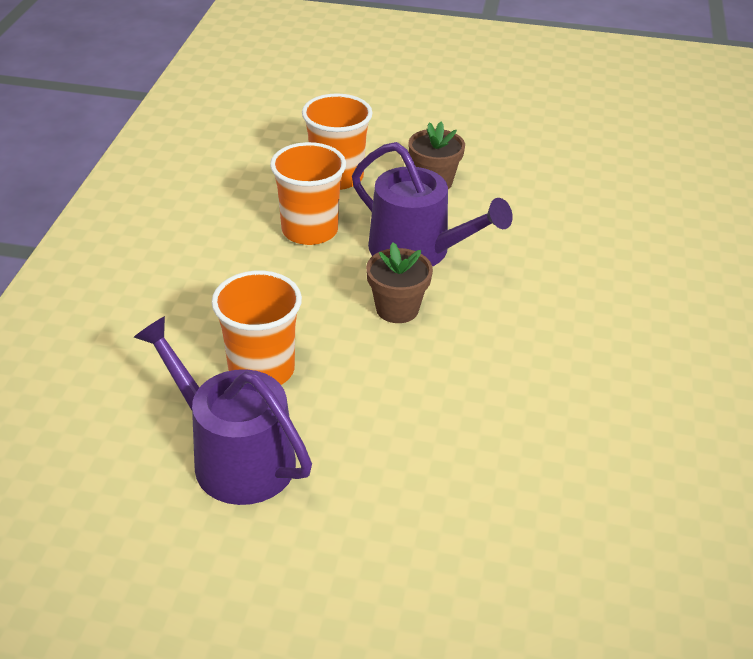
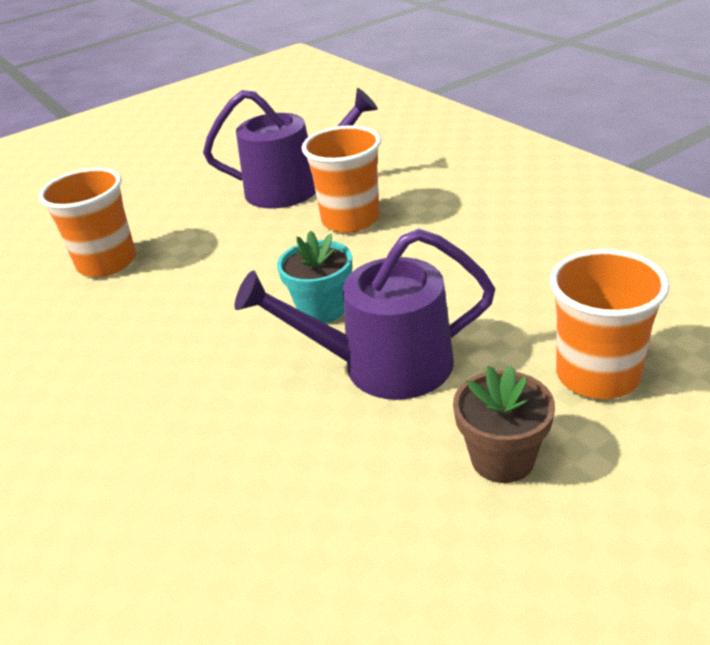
camera: 140 degrees right, 5 degrees down
orange cup [270,142,346,245] -> orange cup moved to [39,167,136,277]
brown flower pot [366,243,433,323] -> turquoise flower pot [277,230,352,323]

